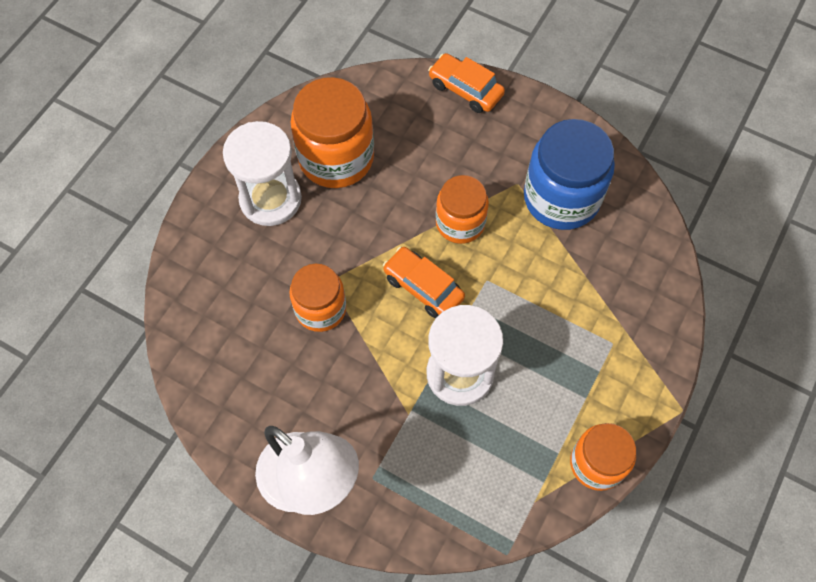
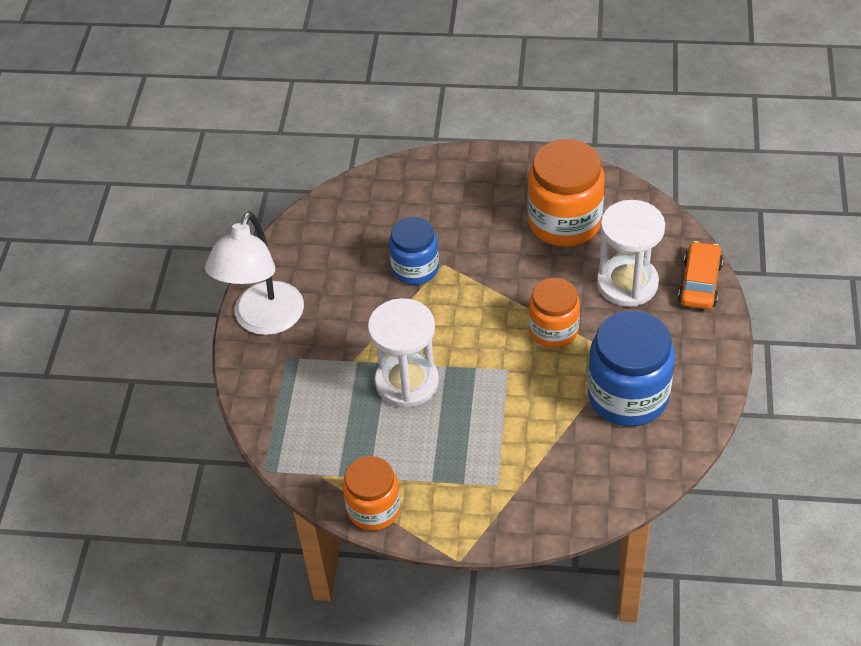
camera: 70 degrees right, 15 degrees down
white hourglass [223,121,302,226] -> white hourglass moved to [597,200,665,307]
orange jar [289,264,346,332] -> blue jar [389,217,439,285]
orange car [383,247,465,318] -> none

